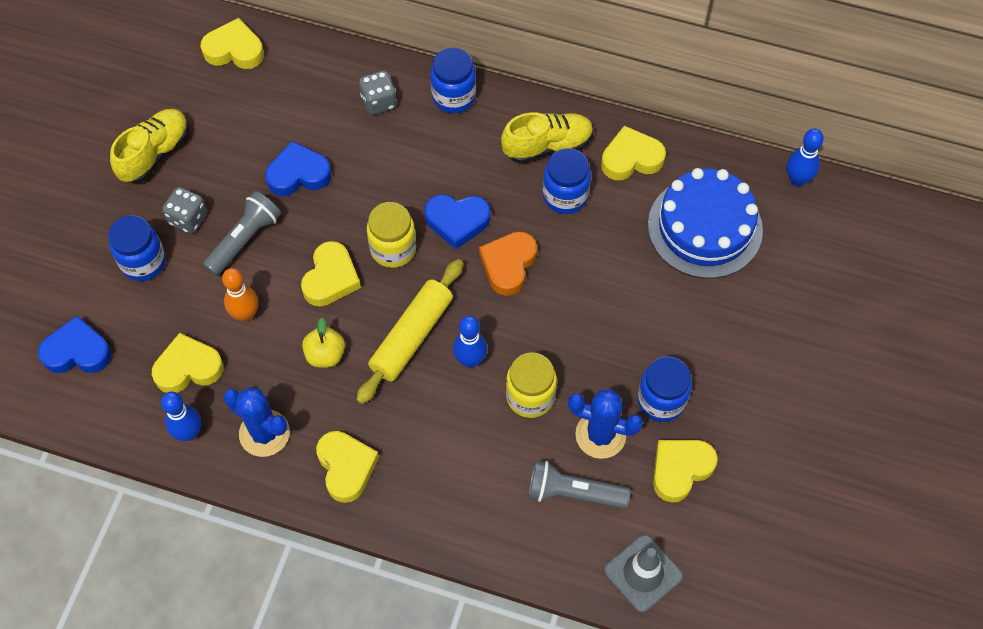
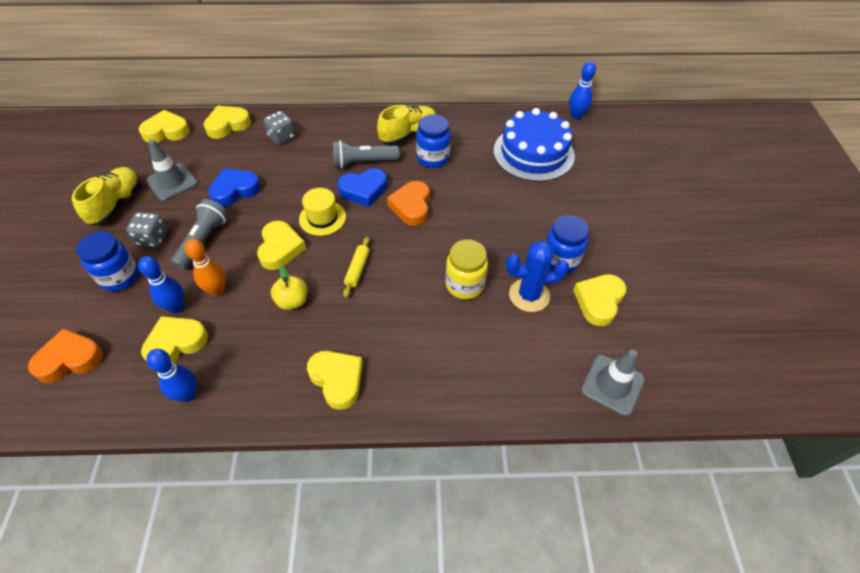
camera: 20 degrees left, 10 degrees down
blue heart [38,316,112,373] -> orange heart [28,328,103,383]
blue cactus [224,387,290,457] -> none
yellow rolling pin [356,259,463,404] -> yellow rolling pin [343,237,370,298], size x0.52
yellow jar [367,202,416,268] -> yellow hat [299,188,346,236]
blue jar [430,48,476,113] -> none
blue bowling pin [453,316,487,368] -> blue bowling pin moved to [138,256,184,313]
grey flashlight [528,460,631,509] -> grey flashlight moved to [333,140,399,169]
yellow heart [601,126,666,180] -> yellow heart moved to [204,105,251,139]
none -> grey traffic cone [146,139,198,201]

